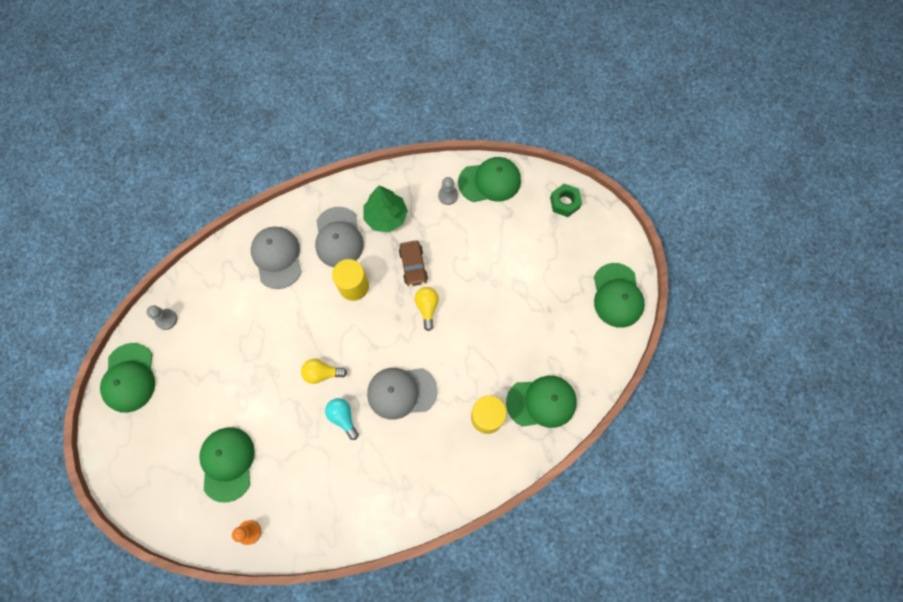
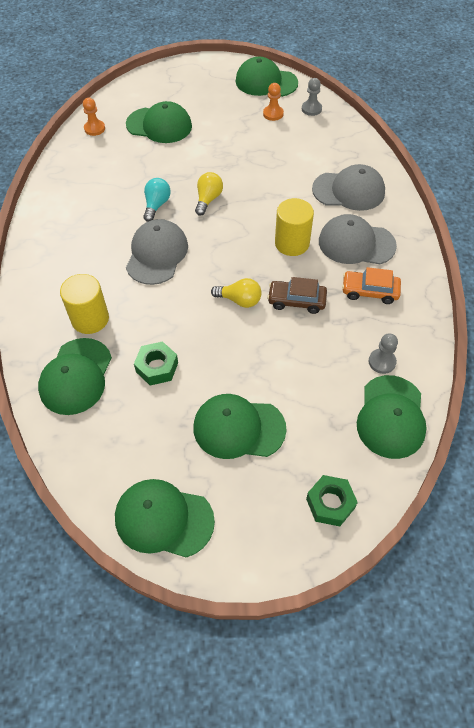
camera: 110 degrees right, 15 degrees down
turquoise light bulb [325,398,359,440] -> turquoise light bulb turned 60 degrees counterclockwise [143,178,171,222]
green tree [364,186,408,232] -> orange car [342,267,401,304]
none -> green nut [134,341,178,386]
none -> green cap [194,394,287,459]
none -> orange pawn [263,83,284,121]

